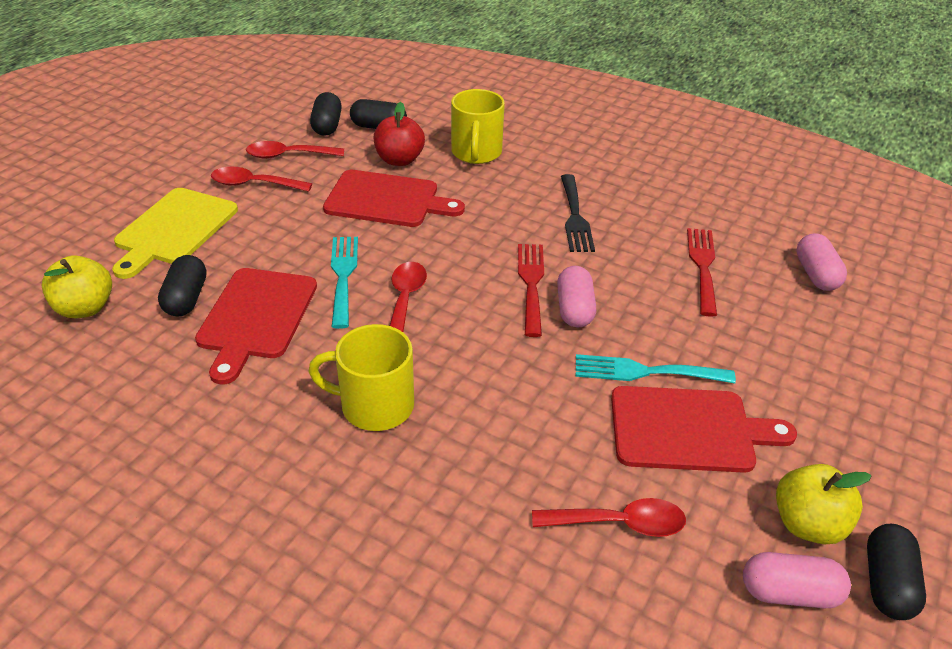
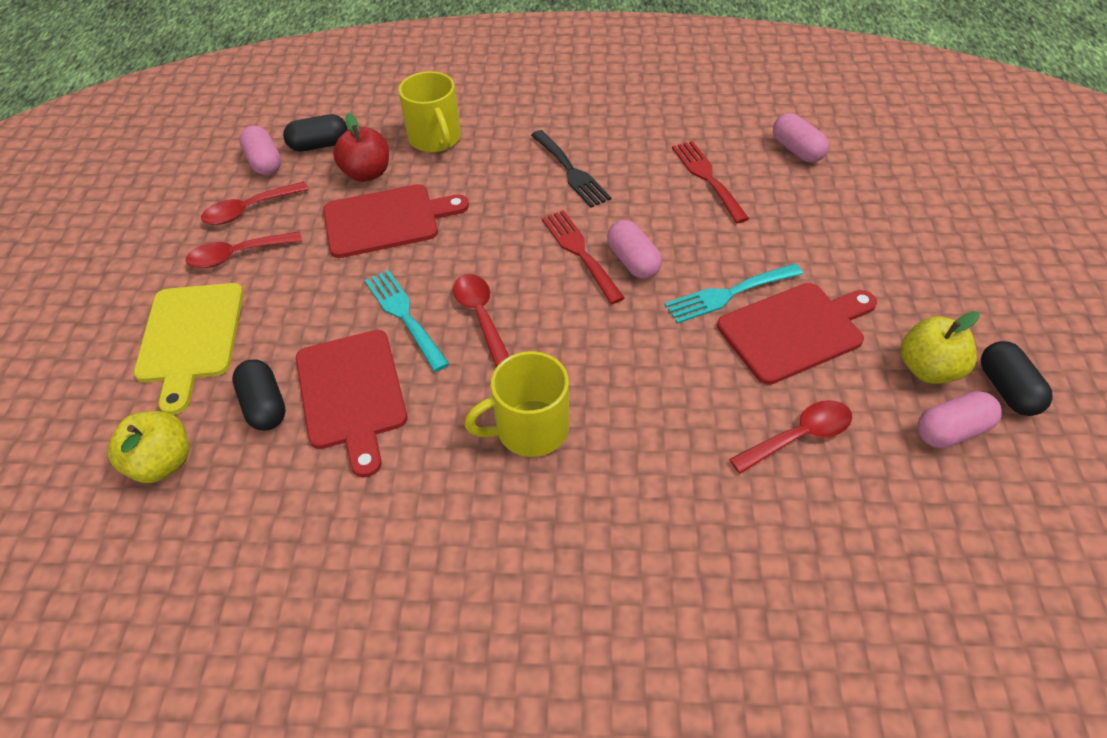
camera: 25 degrees left, 10 degrees up
black capsule [310,92,342,136] -> pink capsule [239,126,281,175]

